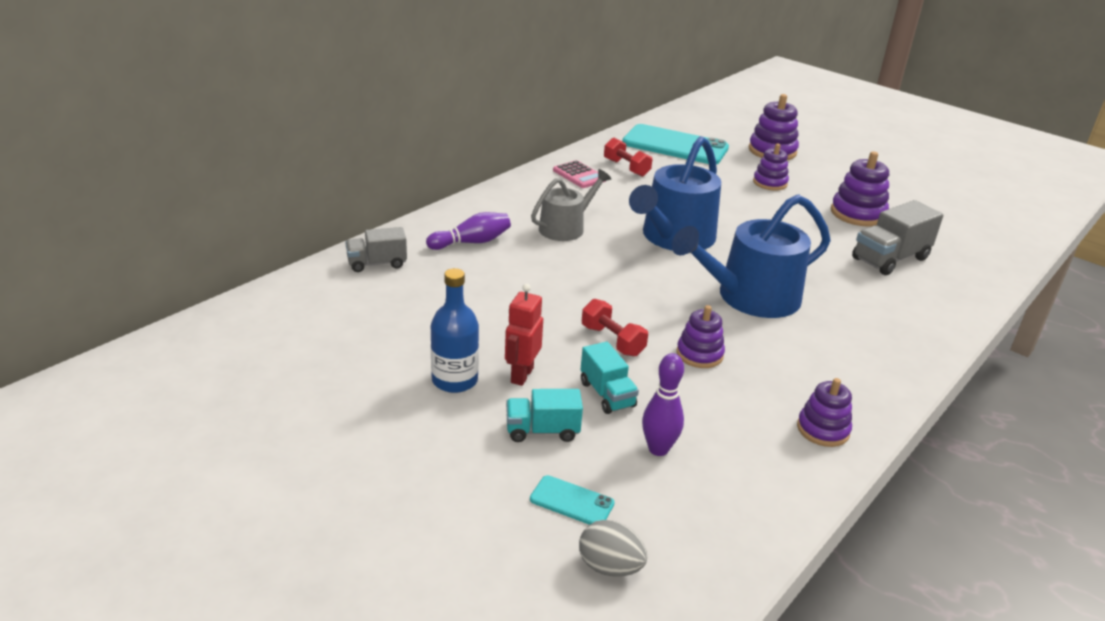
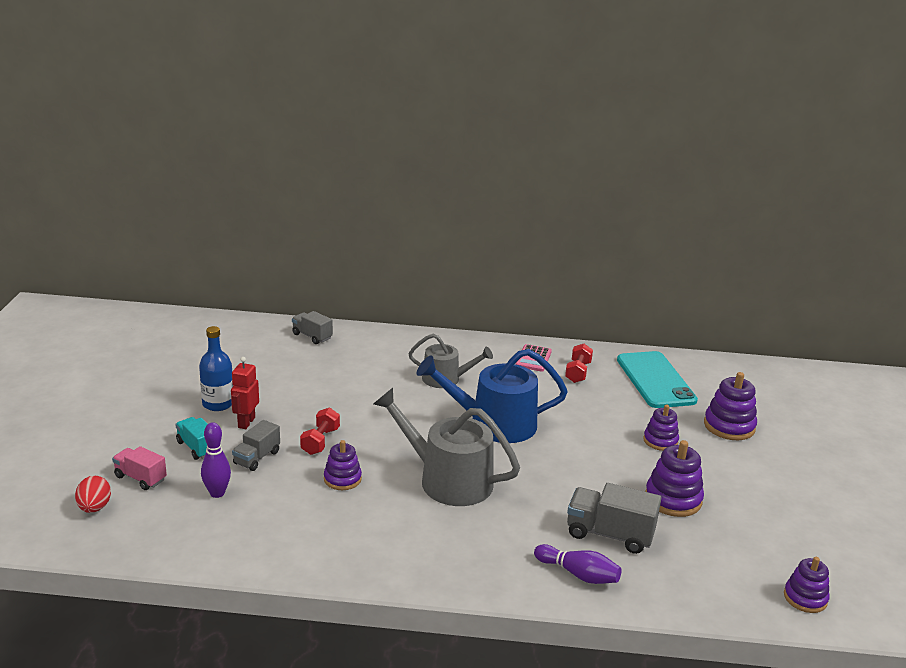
camera: 55 degrees right, 5 degrees down
purple bowling pin [426,212,511,250] -> purple bowling pin moved to [534,544,621,584]
red robot [505,284,543,386] -> red robot turned 60 degrees counterclockwise [231,357,259,429]
turquoise phone [530,475,614,525] -> pink truck [112,446,167,490]
grey egg [579,520,647,577] -> red egg [75,476,111,513]
turquoise truck [580,341,639,414] -> grey truck [232,420,280,471]
blue watering can [672,194,831,318] -> grey watering can [373,388,520,506]
purple stacking toy [797,378,852,447] -> purple stacking toy moved to [784,557,830,613]

